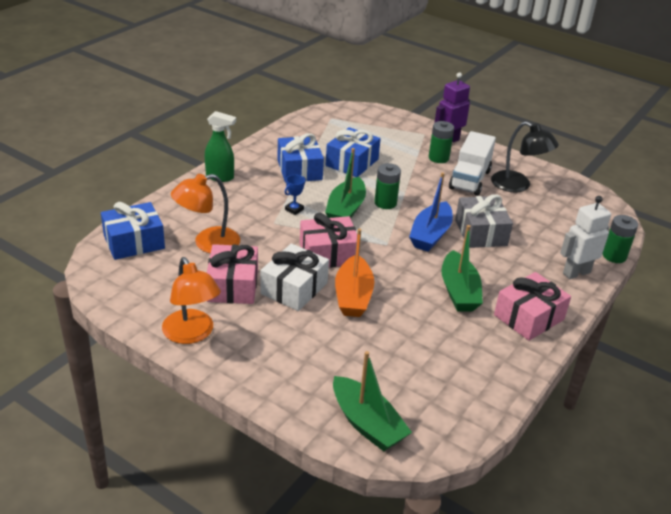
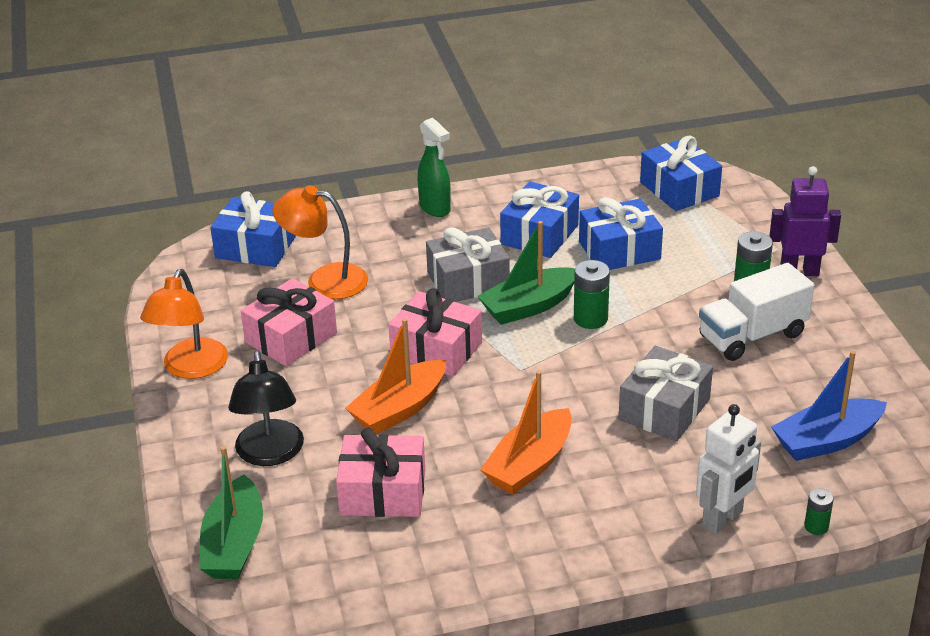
camera: 45 degrees right, 0 degrees up
white gift [260,243,329,311] -> none
blue trophy [285,175,306,215] -> grey gift [426,227,510,302]
blue boat [409,172,453,252] -> blue boat moved to [771,351,887,461]
green boat [441,225,483,311] -> orange boat [480,370,572,495]
black lamp [491,121,559,192] -> black lamp moved to [228,350,304,466]
pink gift [494,272,571,341] -> pink gift moved to [336,427,425,517]
white robot [560,196,611,279] -> white robot turned 120 degrees clockwise [696,404,761,534]
green battery [603,215,638,263] -> green battery [804,488,834,535], size x0.59
none -> blue gift [640,136,722,211]

